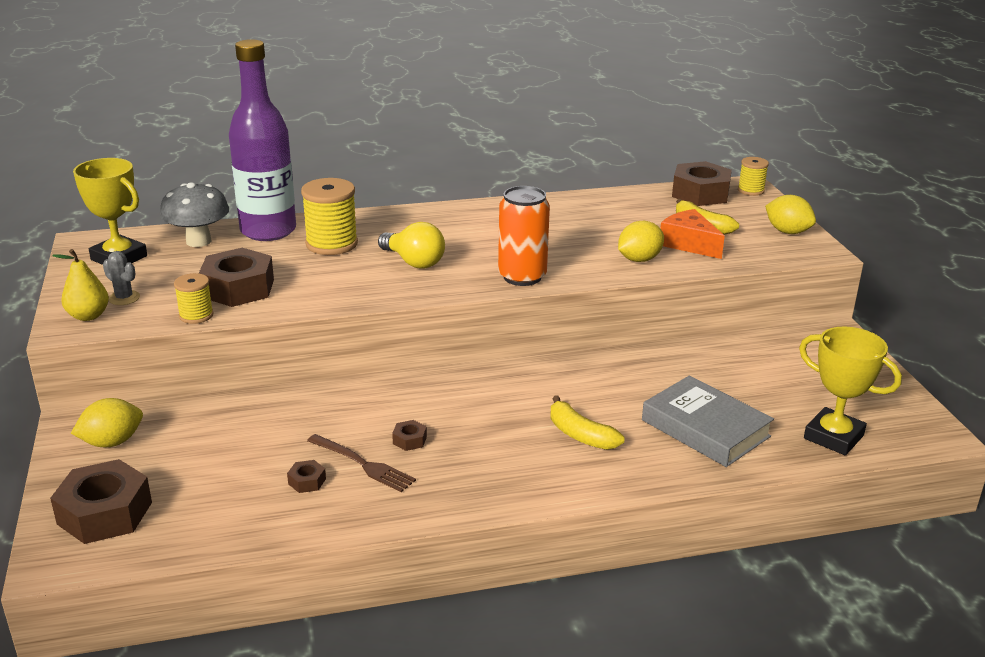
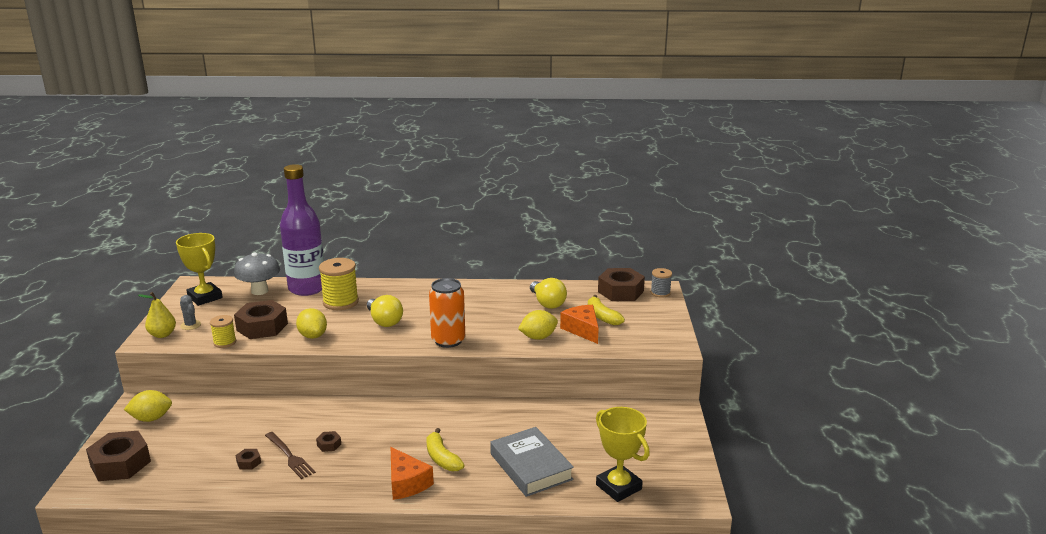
camera: 15 degrees right, 5 degrees down
yellow spool [738,157,769,196] -> grey spool [651,268,672,298]
yellow lemon [765,195,816,234] -> yellow lemon moved to [296,308,327,339]
none -> orange cheese [391,447,434,500]
none -> yellow light bulb [530,278,567,309]

